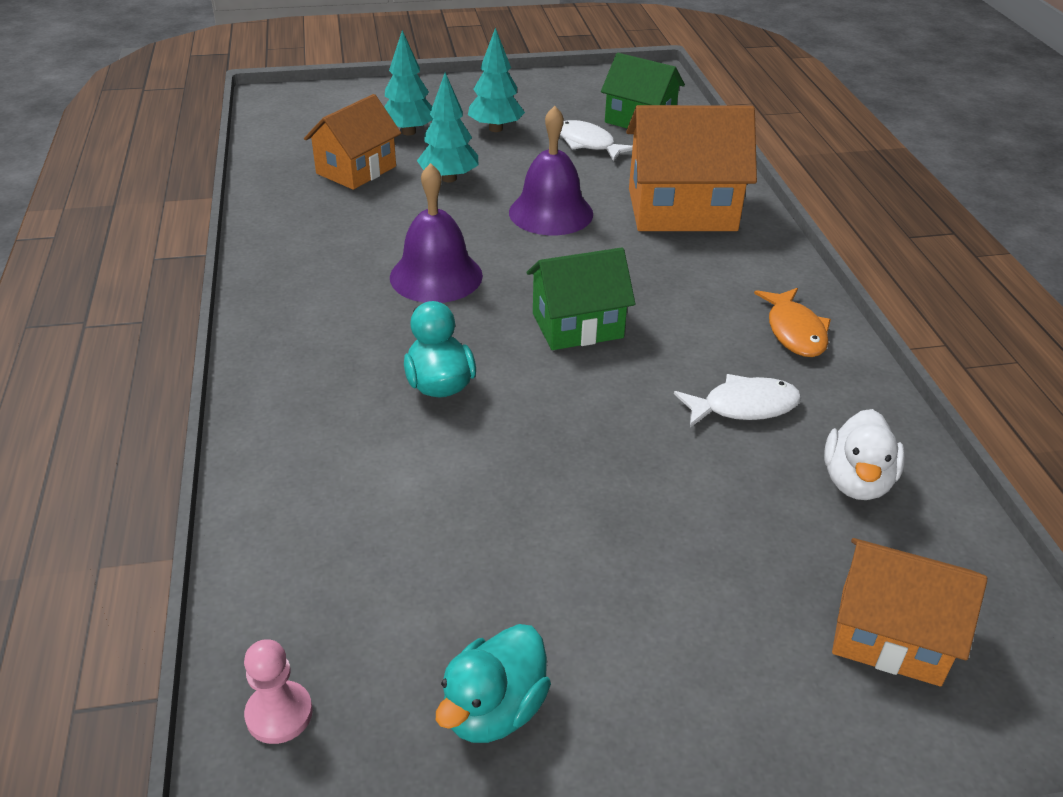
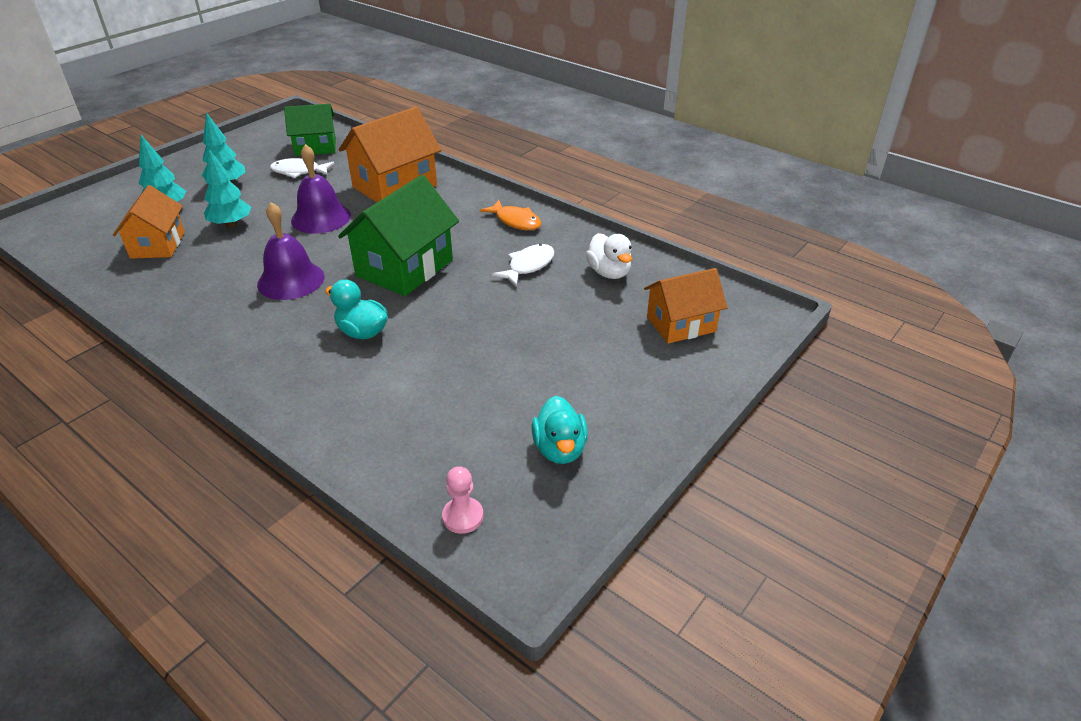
camera: 40 degrees left, 0 degrees up
green house [527,247,636,350] -> green house [338,175,459,296], size x1.53

